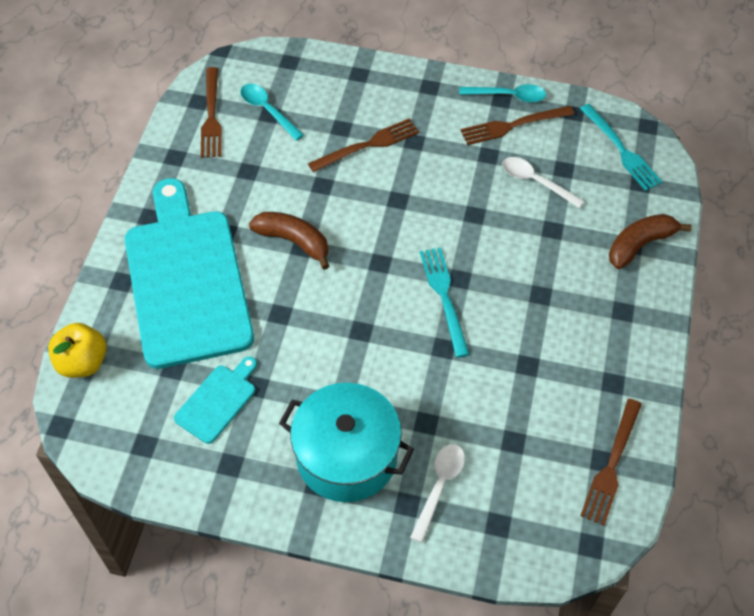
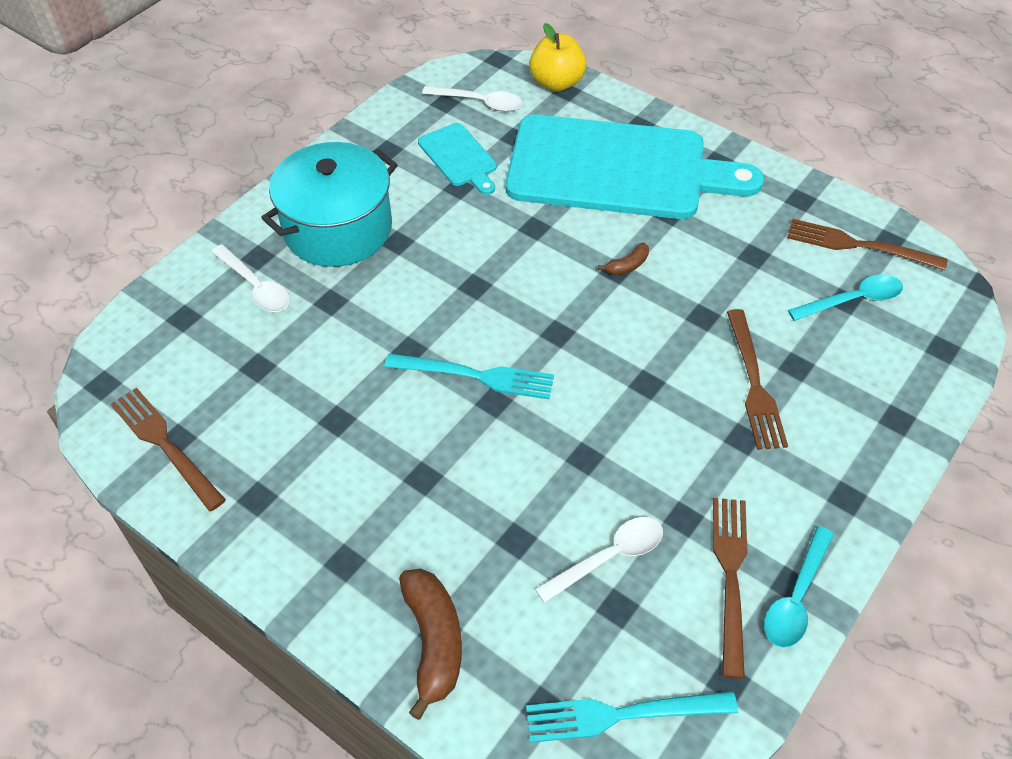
camera: 115 degrees right, 5 degrees down
brown banana [249,212,329,270] -> brown banana [598,243,649,275], size x0.50
none -> white spoon [422,86,522,112]

